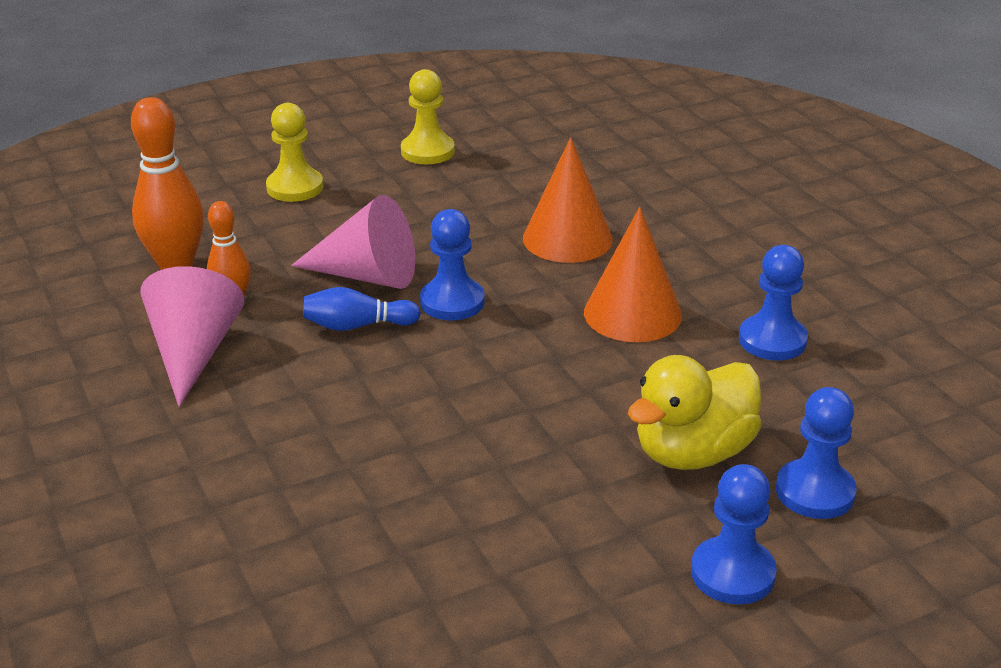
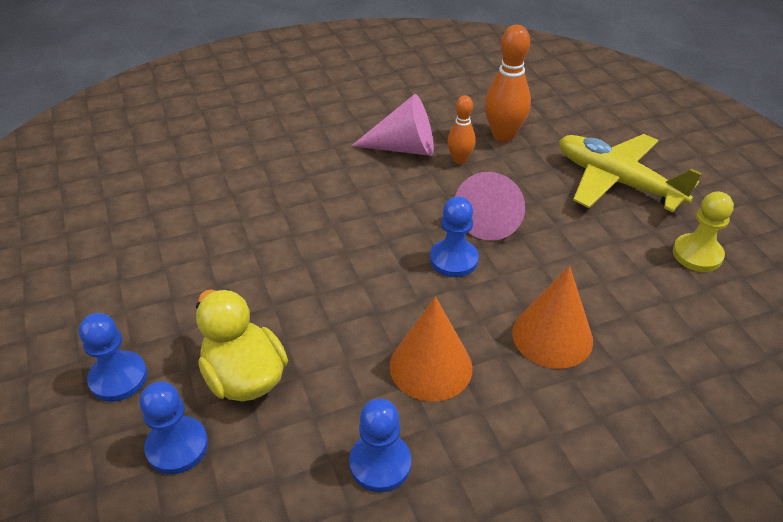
camera: 95 degrees right, 10 degrees up
yellow pawn [266,103,323,202] -> yellow plane [559,134,702,212]
blue bowling pin [303,287,421,331] -> none

